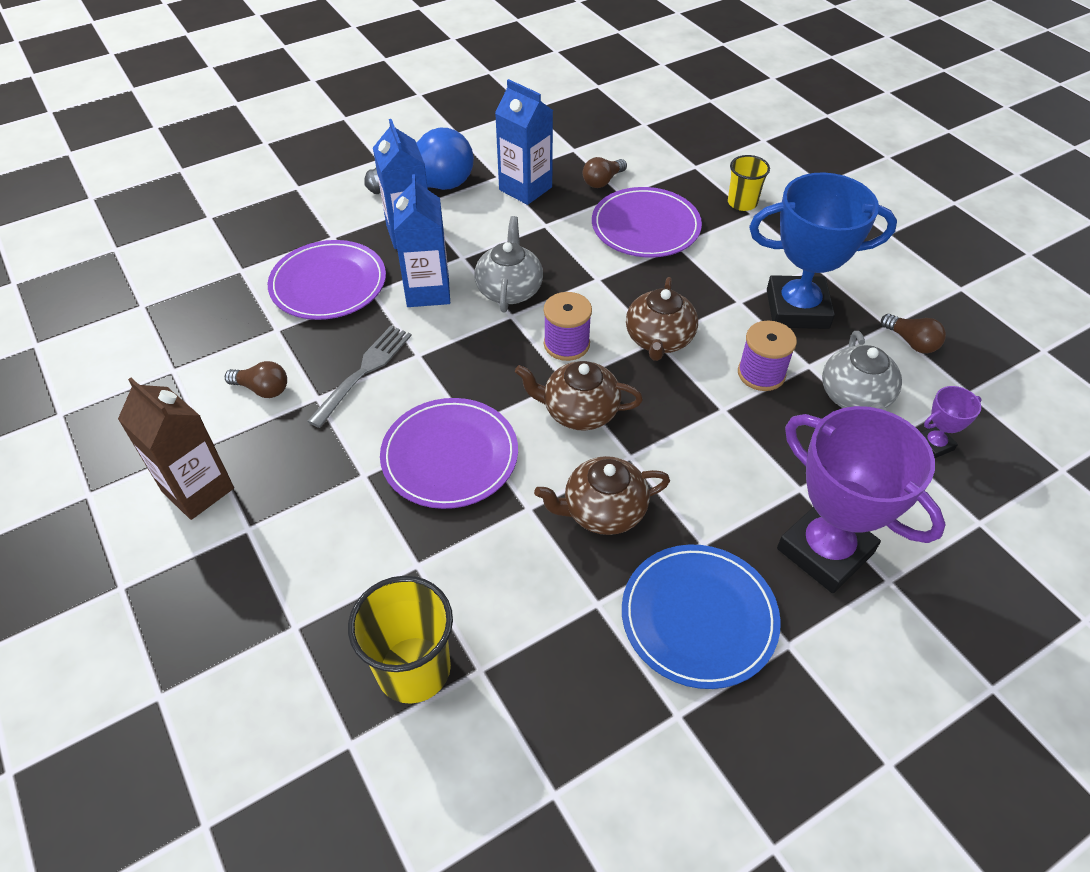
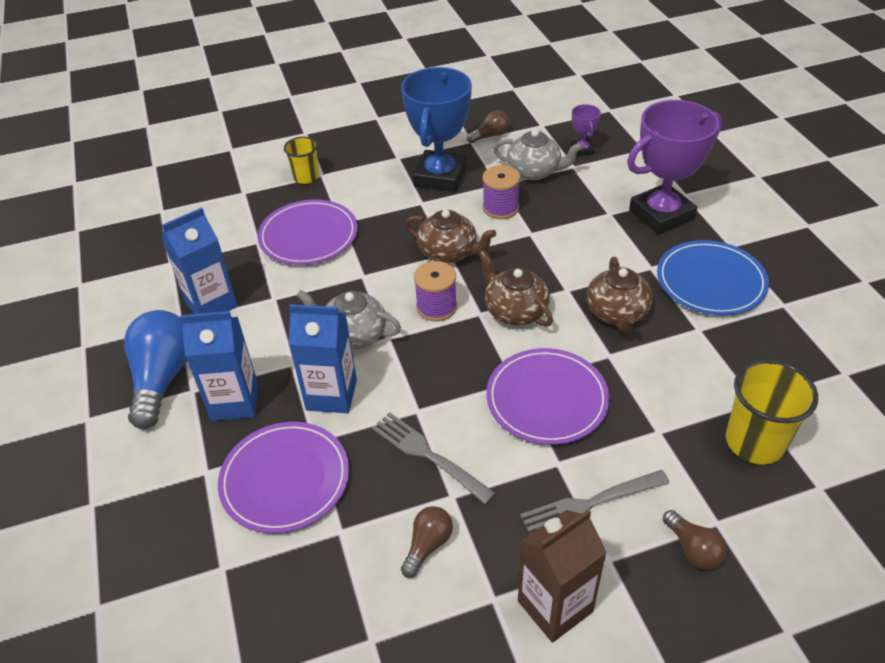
camera: 75 degrees left, 5 degrees down
brown teapot [515,361,643,430] -> brown teapot turned 120 degrees clockwise [479,250,553,327]
brown light bulb [583,157,627,188] -> brown light bulb moved to [663,510,727,570]
none -> grey fork [520,470,670,535]

